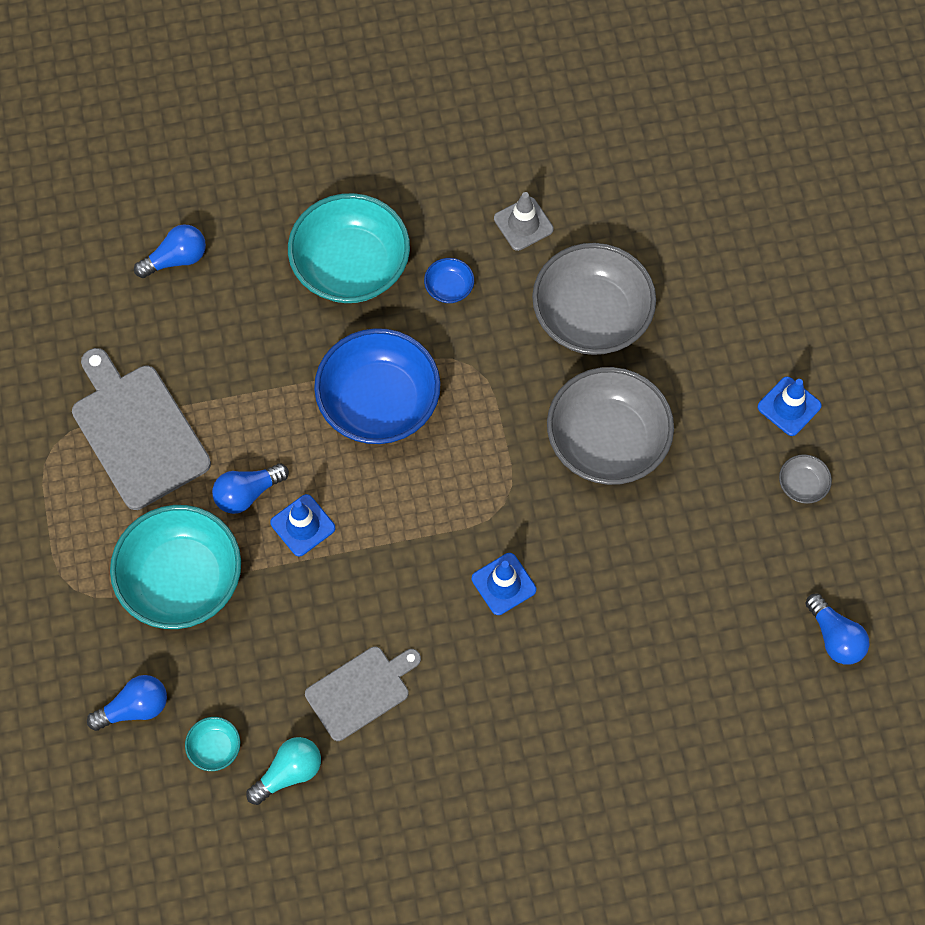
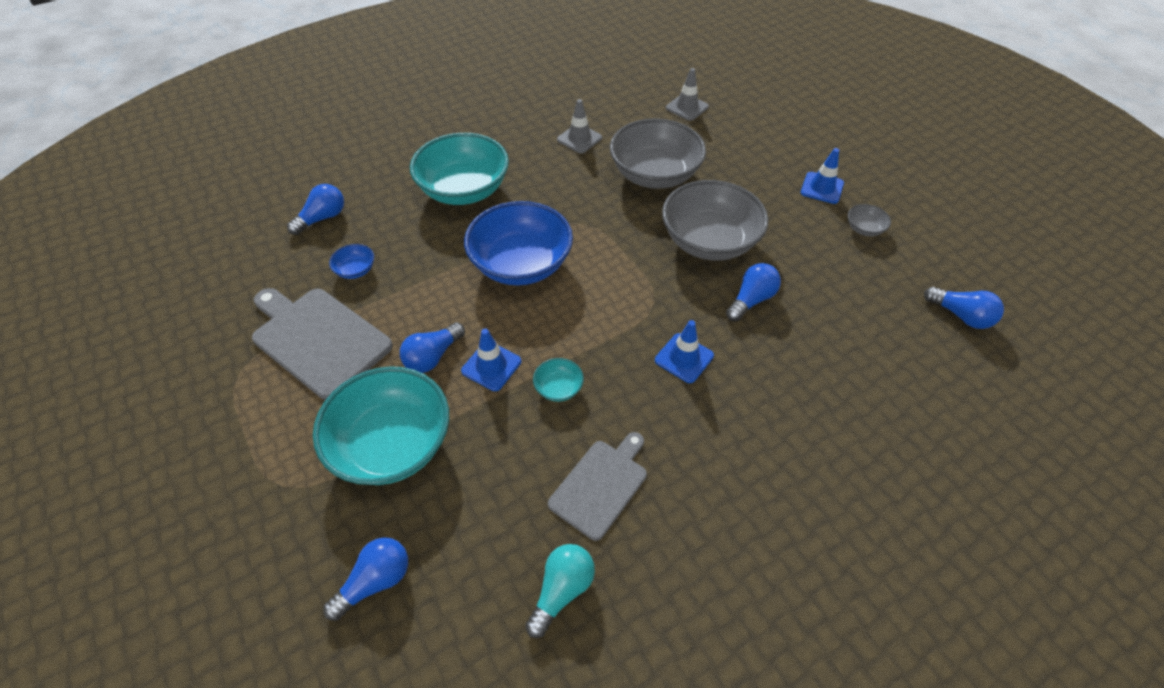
camera: 20 degrees left, 15 degrees down
turquoise bowl [185,717,240,771] -> turquoise bowl moved to [533,358,584,402]
blue bowl [424,258,474,303] -> blue bowl moved to [329,244,374,279]
none -> grey traffic cone [666,68,709,121]
none -> blue light bulb [726,263,781,321]

